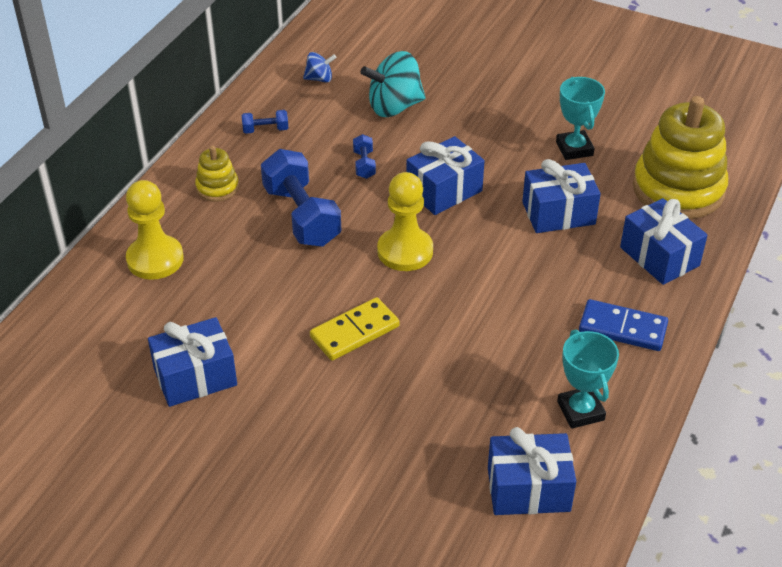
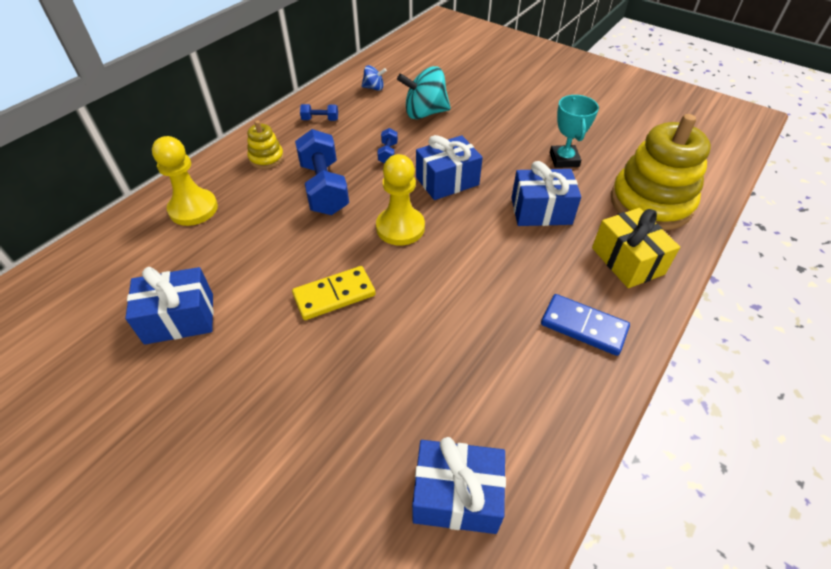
camera: 10 degrees right, 5 degrees up
turquoise trophy [557,330,619,429] -> none
blue gift [620,198,708,285] -> yellow gift [592,208,680,288]

